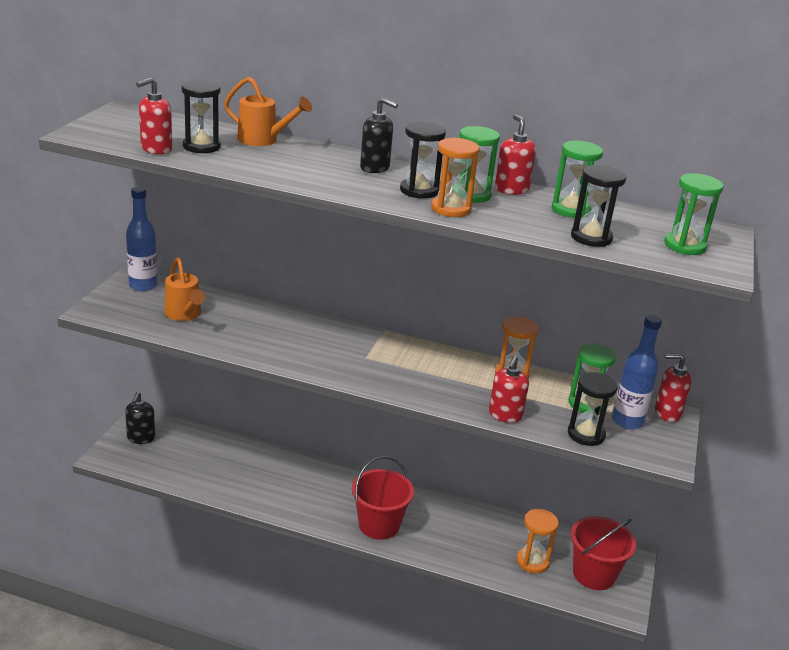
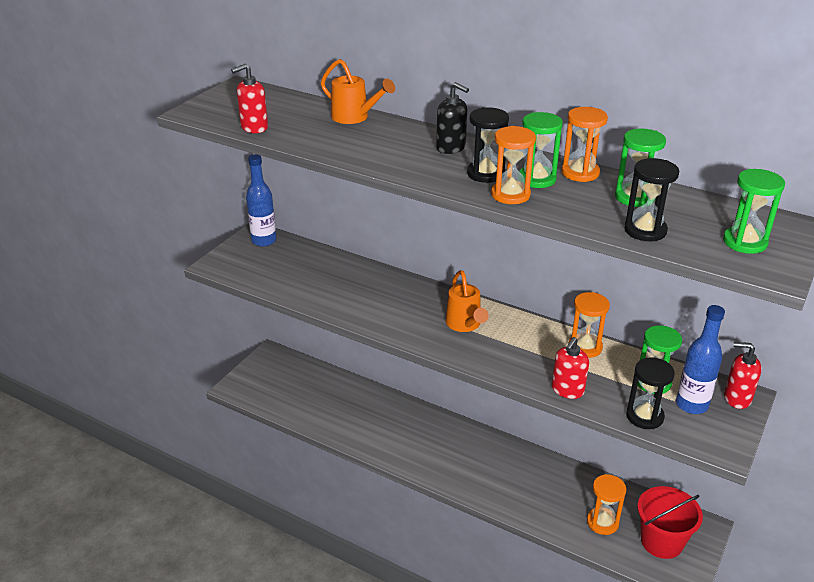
camera: 15 degrees right, 5 degrees up
black soap dispenser [125,392,155,444] -> none
orange watering can [164,257,205,321] -> orange watering can moved to [446,270,489,332]
black hourglass [181,80,221,153] -> none
red bucket [352,456,414,540] -> none
red soap dispenser [495,114,536,195] -> orange hourglass [562,107,608,182]

